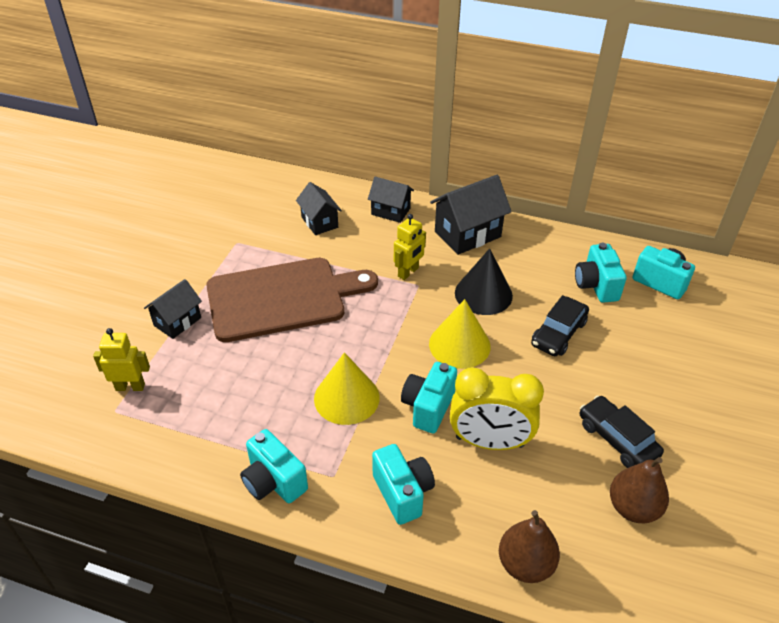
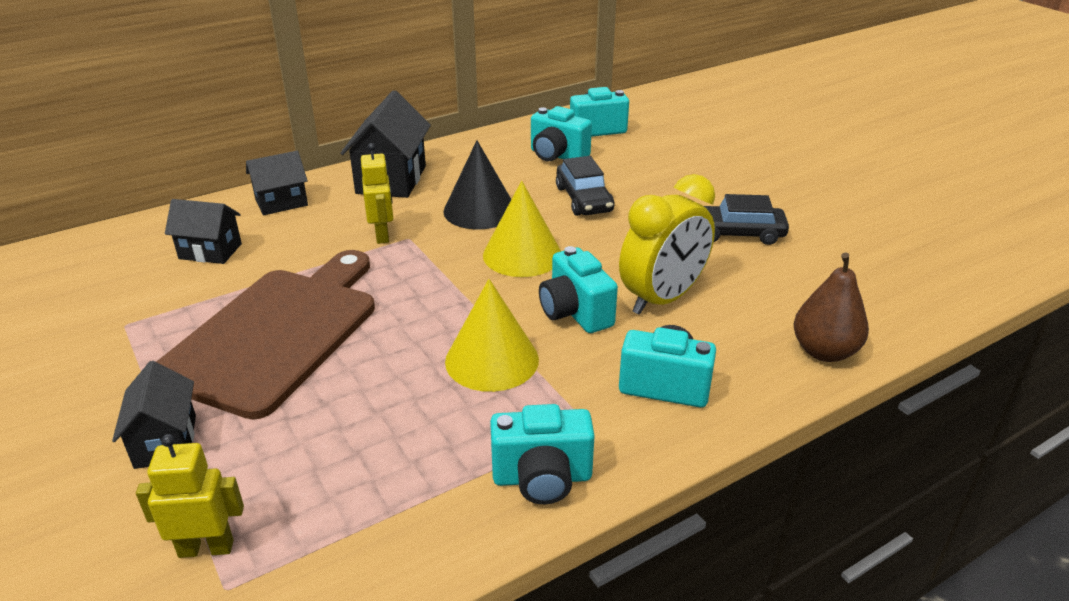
camera: 50 degrees left, 10 degrees down
yellow robot [93,328,150,391] -> yellow robot turned 45 degrees clockwise [136,434,244,558]
brown pear [610,457,669,524] -> none

